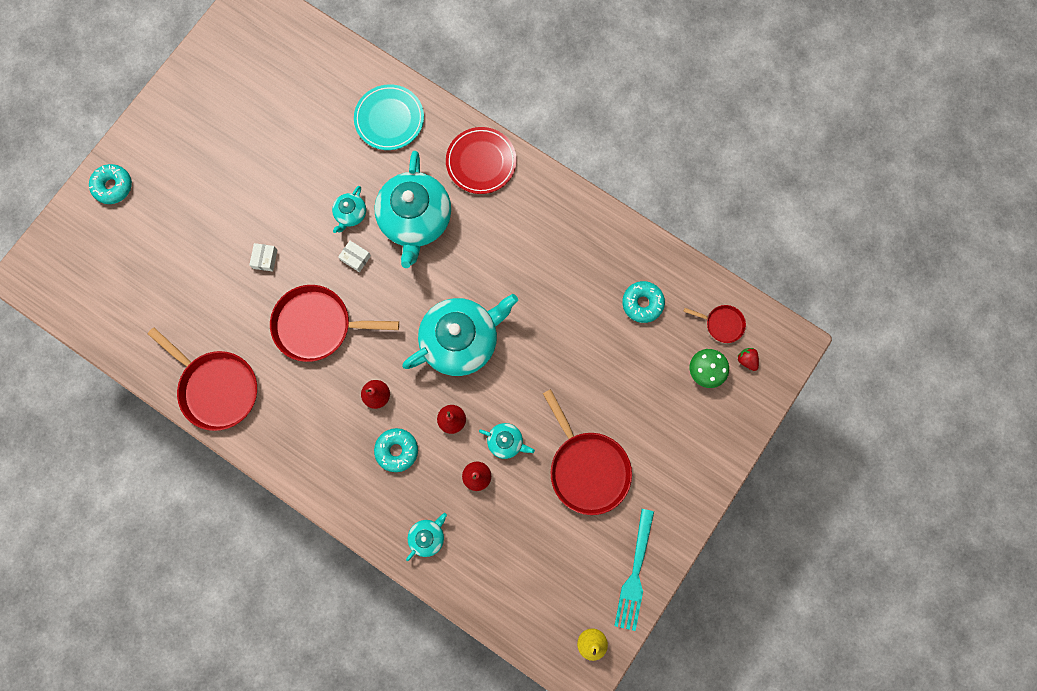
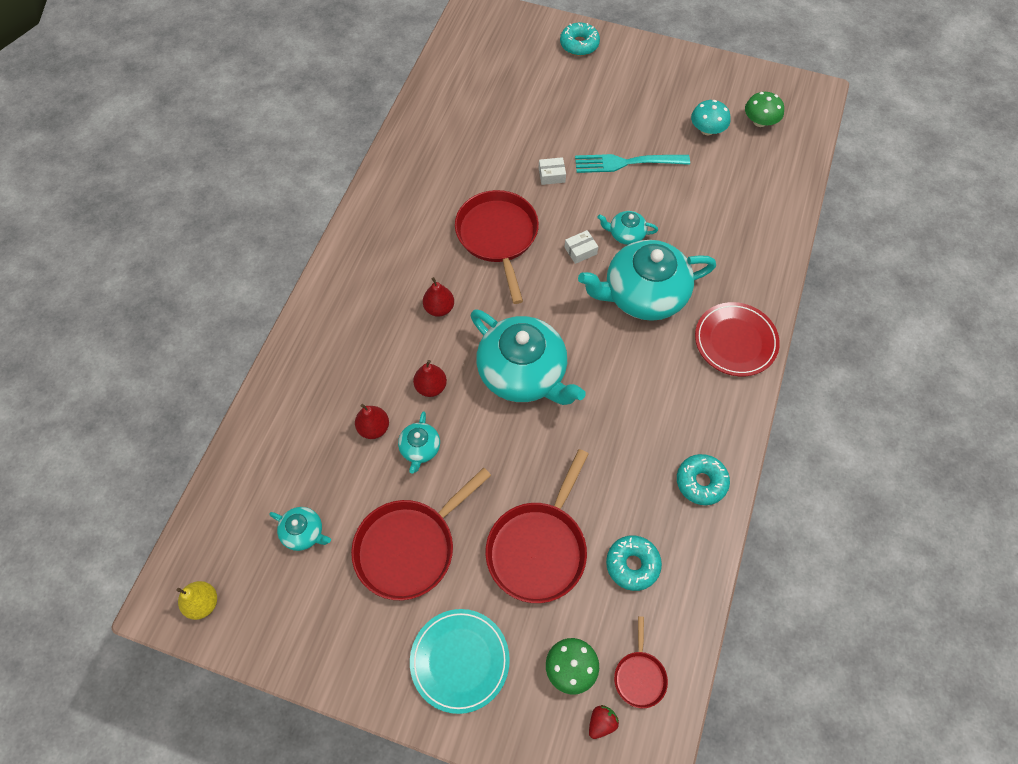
camera: 75 degrees right, 15 degrees down
red pan [148,328,257,431] -> red pan moved to [485,449,588,603]
white box [338,241,371,272] -> white box turned 45 degrees clockwise [564,230,598,264]
turquoise plate [354,84,424,150] -> turquoise plate moved to [410,609,510,714]
turquoise donut [374,428,418,472] -> turquoise donut moved to [677,454,730,505]
turquoise teapot [406,513,447,561] -> turquoise teapot moved to [269,507,331,551]
turquoise fork [614,509,654,631] -> turquoise fork moved to [575,154,690,173]
none -> turquoise mushroom [691,100,731,135]
none -> green mushroom [745,92,784,127]

